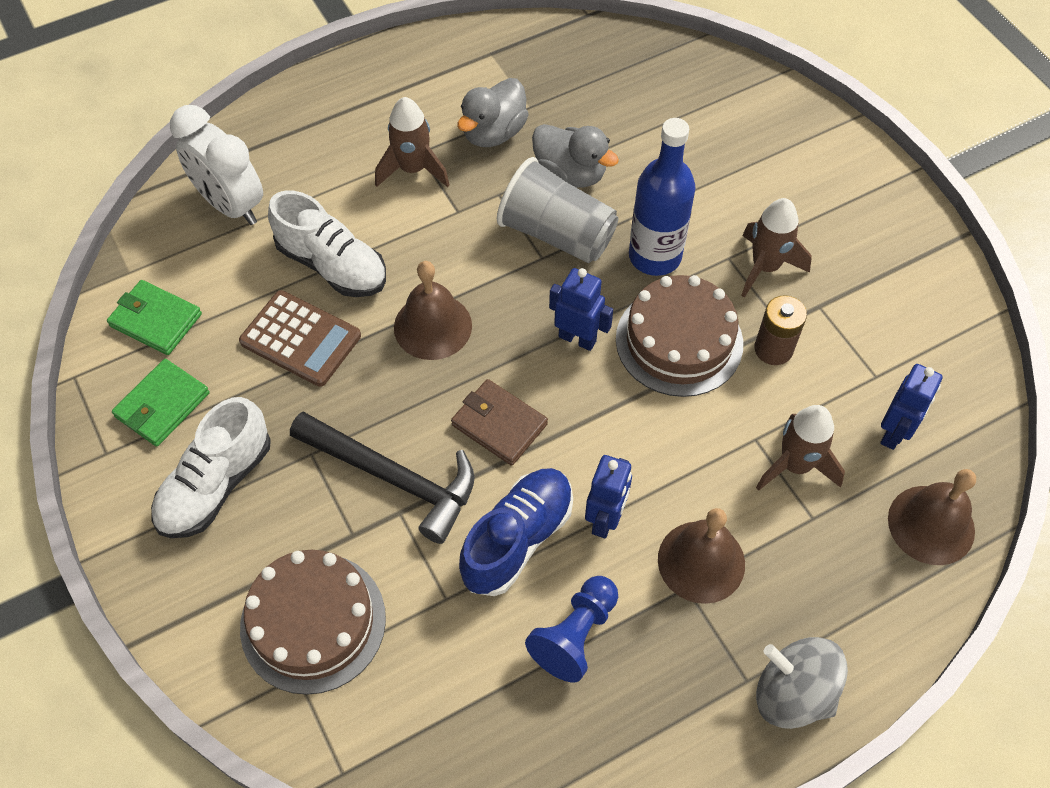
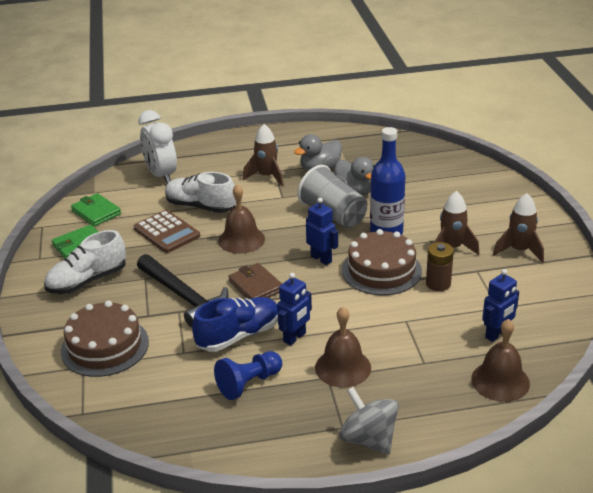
camera: 20 degrees right, 25 degrees down
white shoe [268,190,386,297] -> white shoe turned 150 degrees clockwise [165,172,236,213]
brown rocket [756,405,845,491] -> brown rocket moved to [493,193,544,263]

